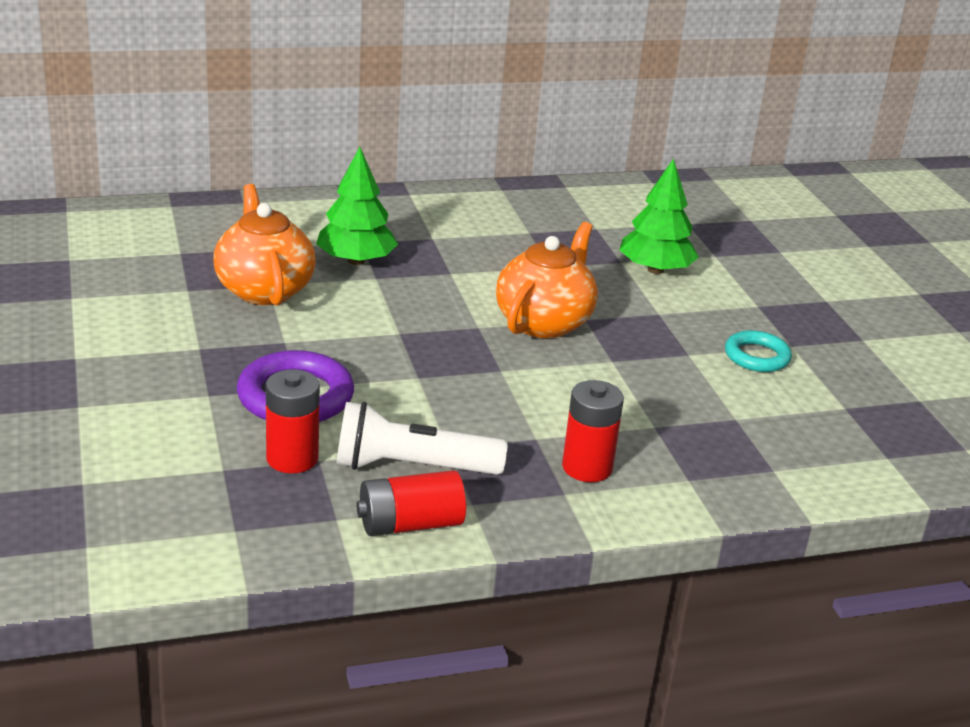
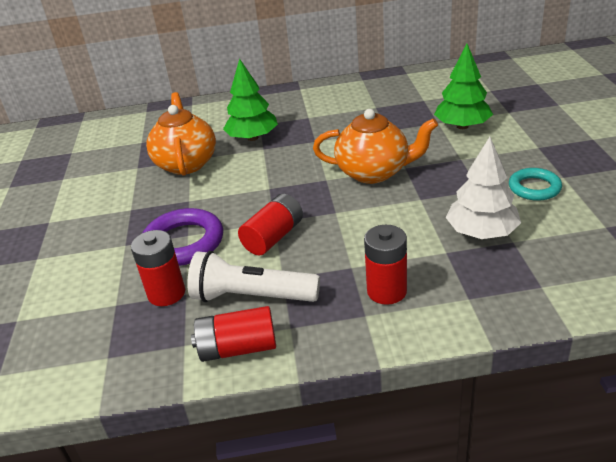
camera: 15 degrees right, 5 degrees up
orange teapot [496,222,598,338] -> orange teapot turned 60 degrees clockwise [313,109,438,184]
none -> red battery [238,194,303,256]
none -> white tree [446,137,521,239]

